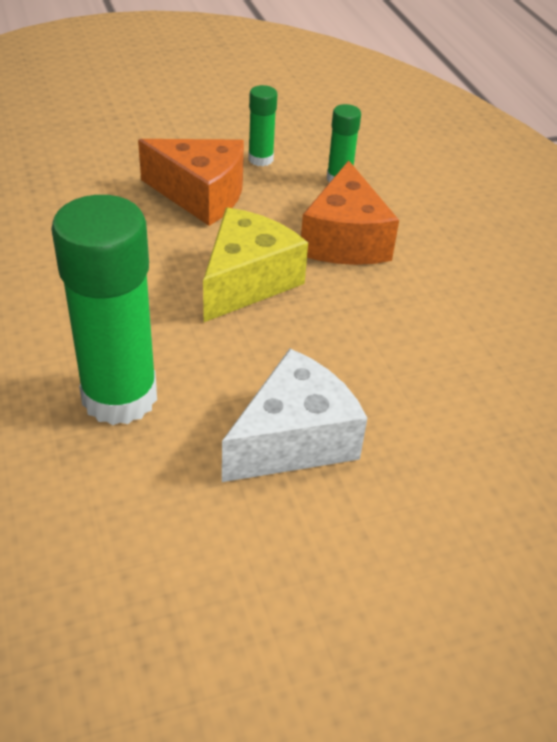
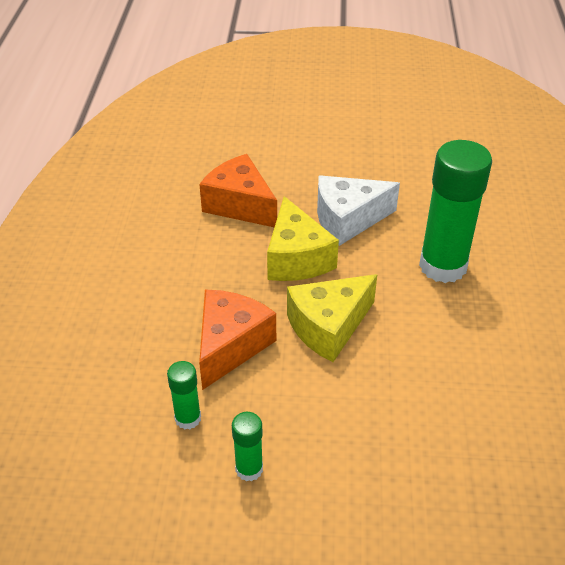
camera: 155 degrees left, 0 degrees up
orange cheese [138,139,244,226] -> orange cheese moved to [199,154,277,227]
none -> yellow cheese [267,196,339,281]

